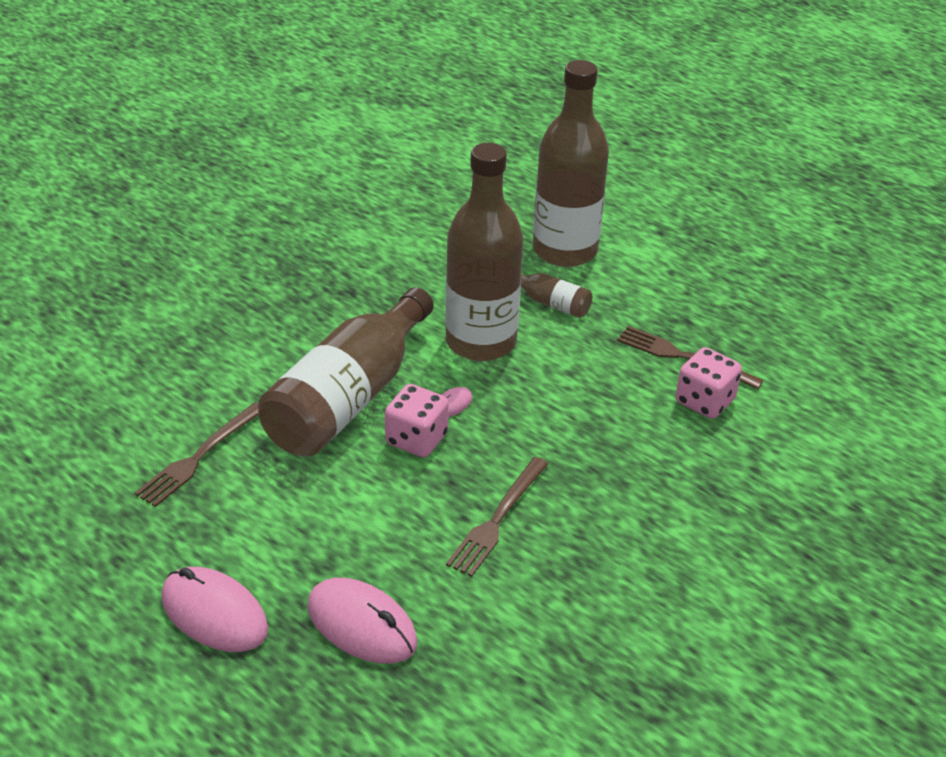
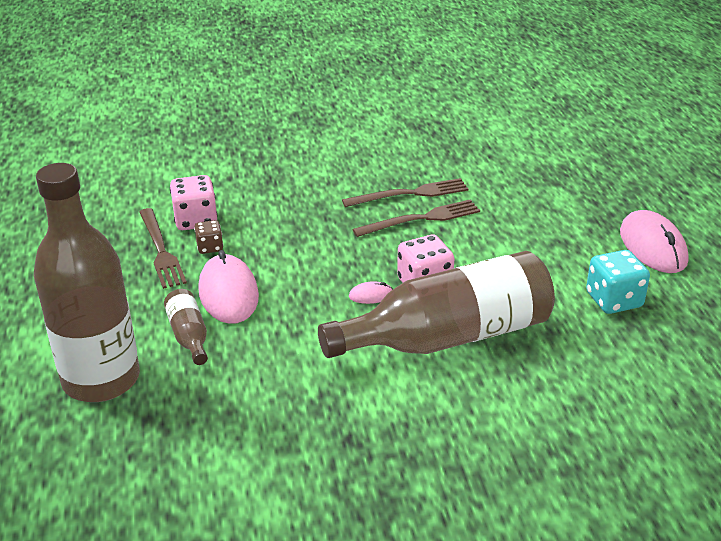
camera: 140 degrees left, 5 degrees down
brown fork [135,402,259,507] -> brown fork moved to [342,178,468,207]
pink mouse [307,578,417,664] -> pink mouse moved to [198,250,259,324]
brown bottle [445,143,523,361] -> none
none -> brown dice [194,220,223,254]
none -> turquoise dice [586,250,650,314]

